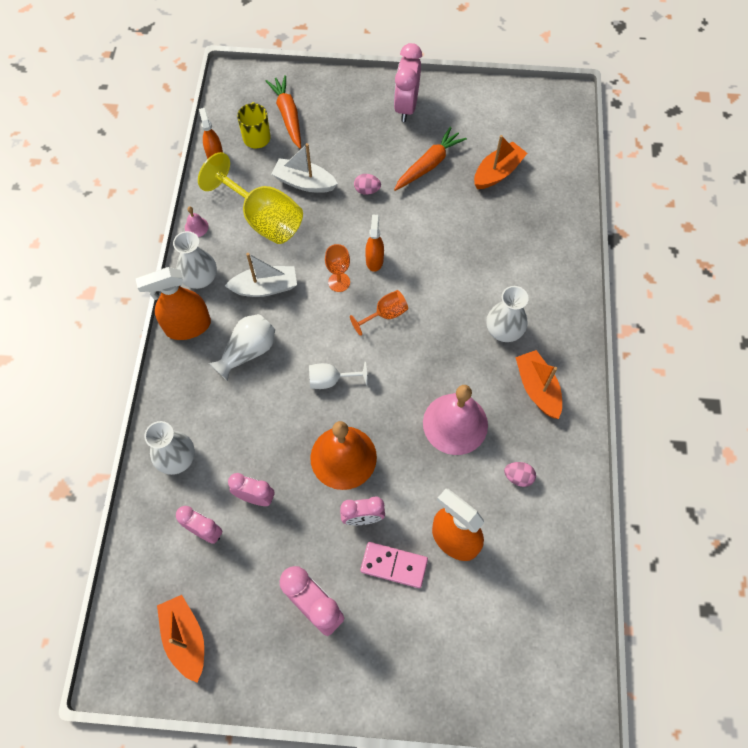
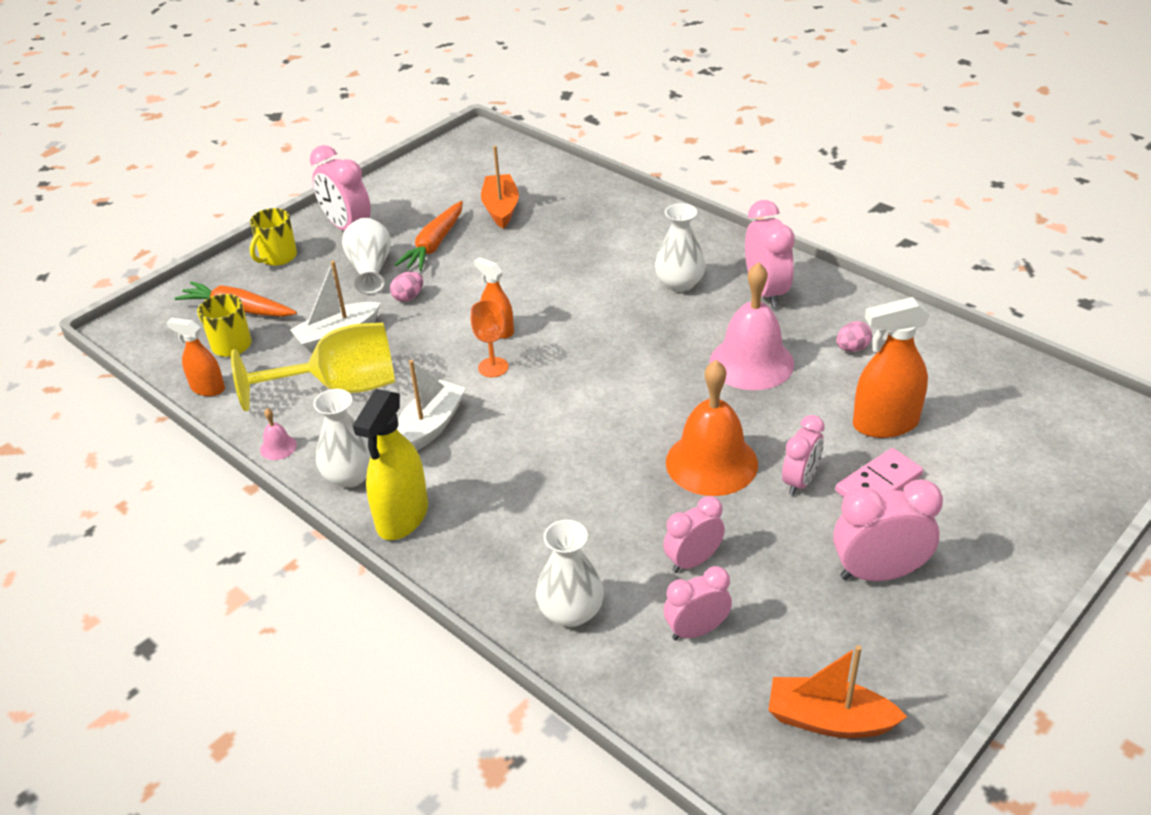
camera: 50 degrees left, 25 degrees down
orange spray bottle [136,267,211,340] -> yellow spray bottle [353,389,428,540]
white vase [209,314,275,381] -> white vase moved to [342,218,391,295]
white goblet [309,362,367,389] -> none
orange goblet [350,290,408,336] -> none
orange carrot [394,127,467,191] -> orange carrot turned 150 degrees counterclockwise [395,201,463,271]
orange boat [516,350,562,419] -> pink clock [745,200,795,308]
none -> yellow mug [250,208,297,266]

